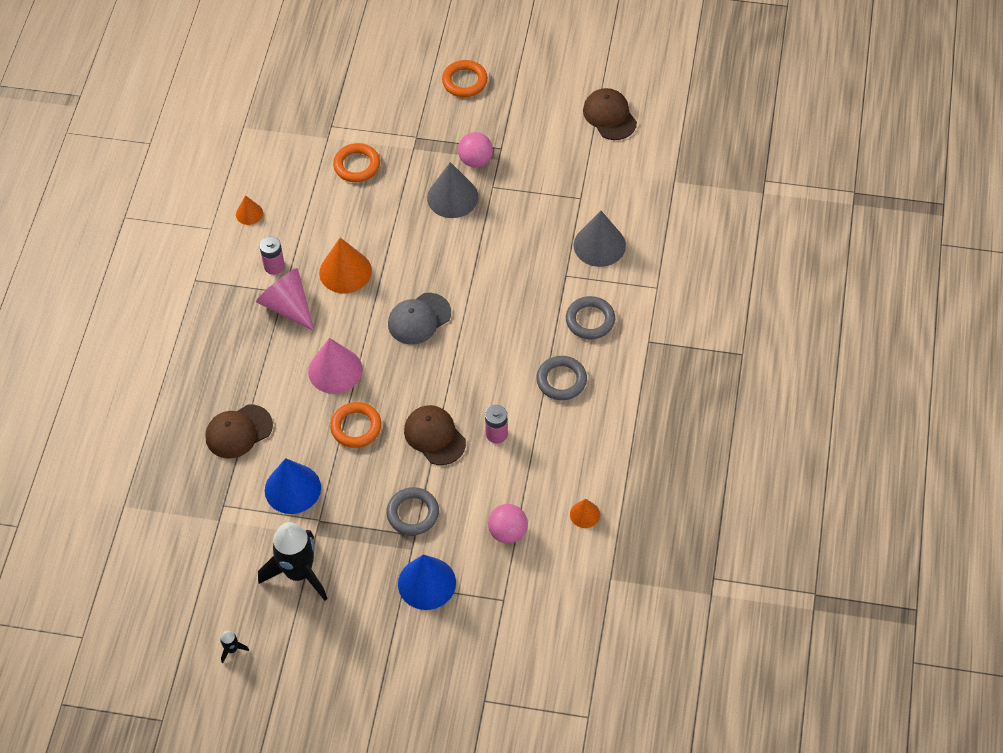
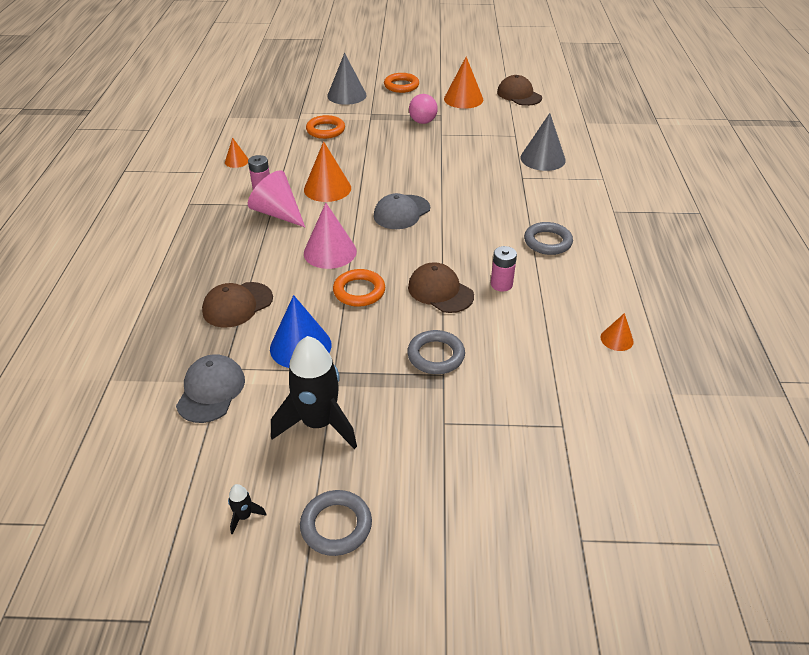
camera: 10 degrees left, 15 degrees down
blue cone [398,554,456,610] -> none
grey cone [427,162,478,218] -> grey cone moved to [327,53,367,105]
pink ball [488,504,528,544] -> none
grey ring [566,296,615,339] -> grey ring moved to [300,490,372,556]
none -> grey cap [176,354,245,423]
none -> orange cone [444,57,483,109]

